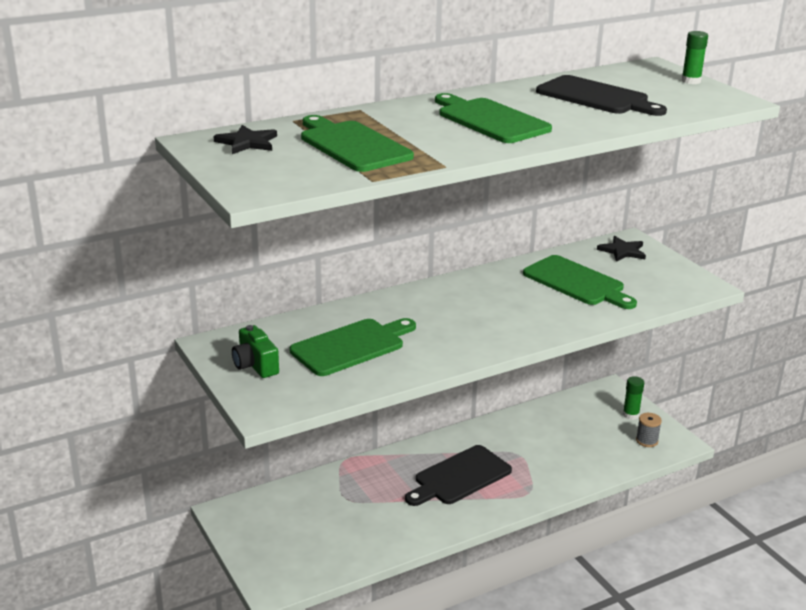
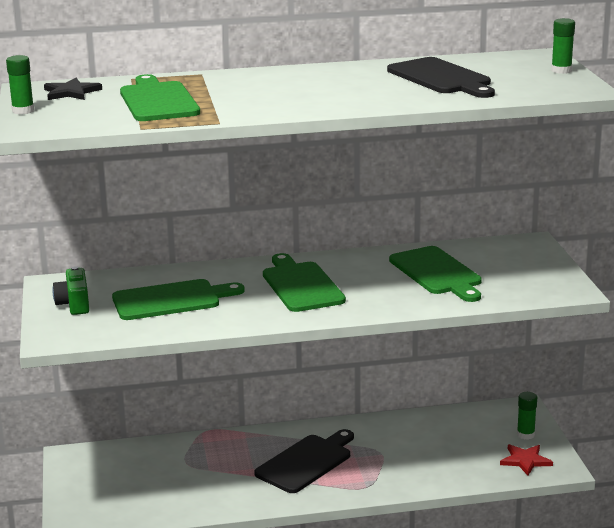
camera: 20 degrees right, 5 degrees down
black cutting board [405,445,512,506] -> black cutting board turned 150 degrees clockwise [254,429,354,493]
green cutting board [435,93,552,143] -> green cutting board moved to [263,253,346,312]
black star [597,236,646,262] -> none
grey spool [636,413,662,447] -> red star [500,444,553,476]
none -> green glue stick [6,55,34,114]

